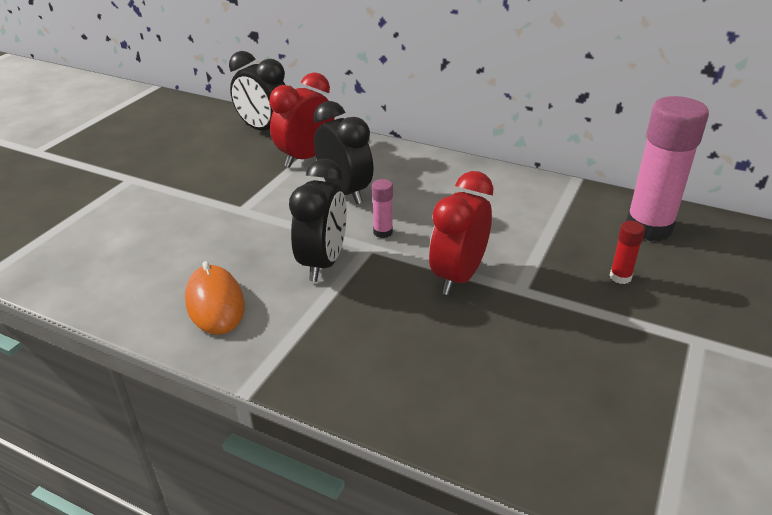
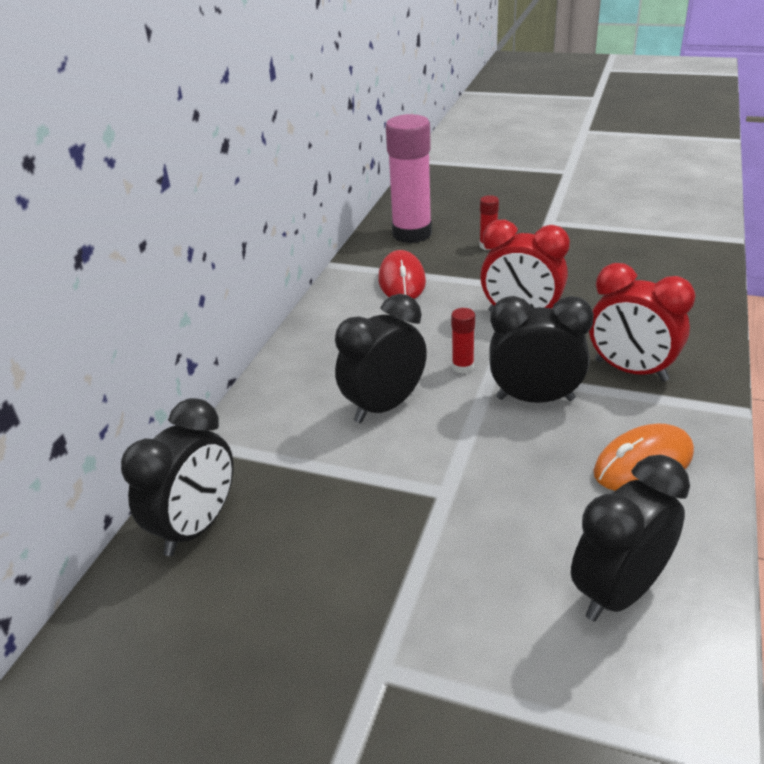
camera: 95 degrees left, 0 degrees up
red clock [269,72,334,168] -> red clock moved to [589,263,696,382]
pink glue stick [372,179,393,238] -> red glue stick [451,308,475,374]
none -> red mouse [378,250,426,299]
none -> black clock [571,455,690,621]

